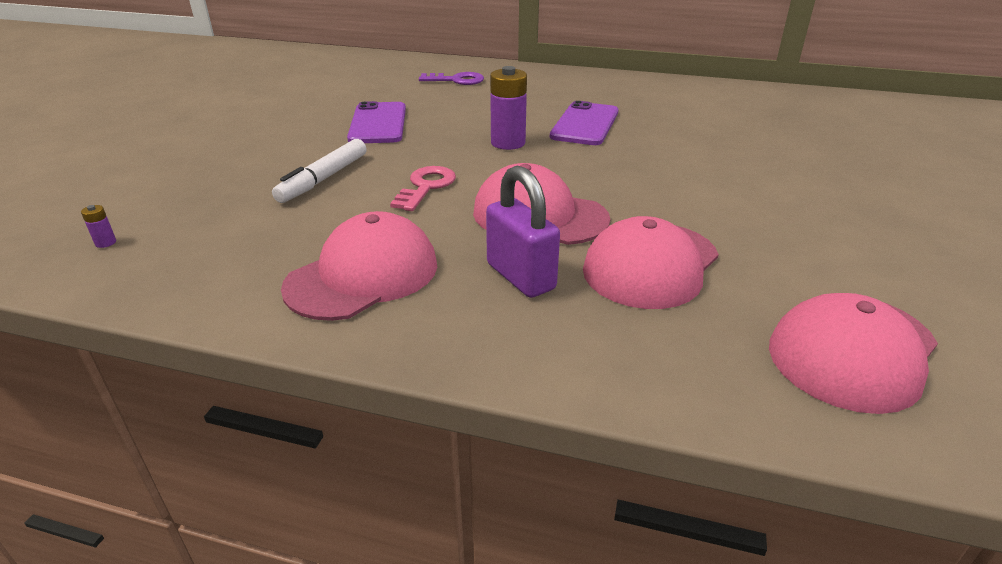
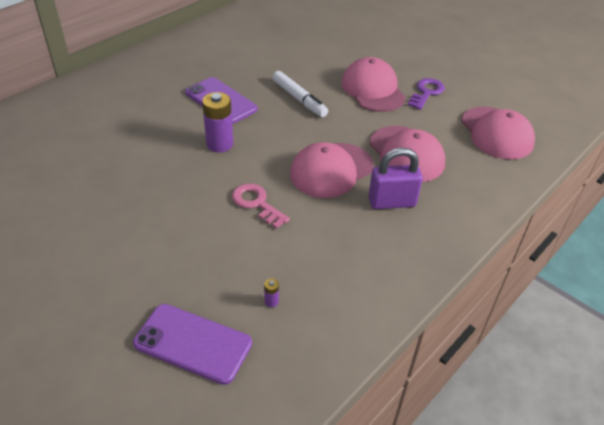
camera: 65 degrees left, 10 degrees up
purple battery [81,205,116,248] -> purple battery moved to [264,278,279,307]
white marker [272,139,367,203] -> white marker moved to [272,71,328,117]
pink cap [281,211,437,321] -> pink cap moved to [341,57,406,112]
purple phone [347,101,406,143] -> purple phone moved to [133,304,252,385]
purple key [419,72,484,85] -> purple key moved to [408,78,445,110]

